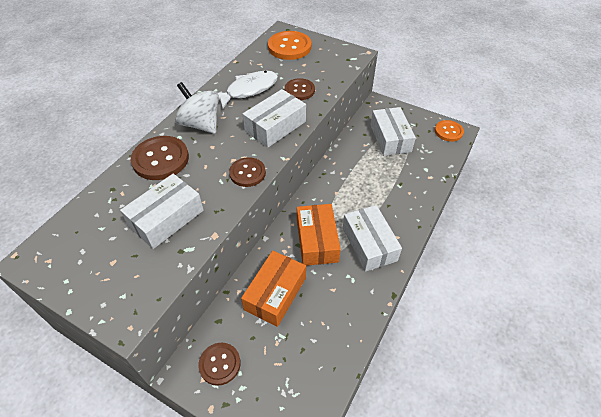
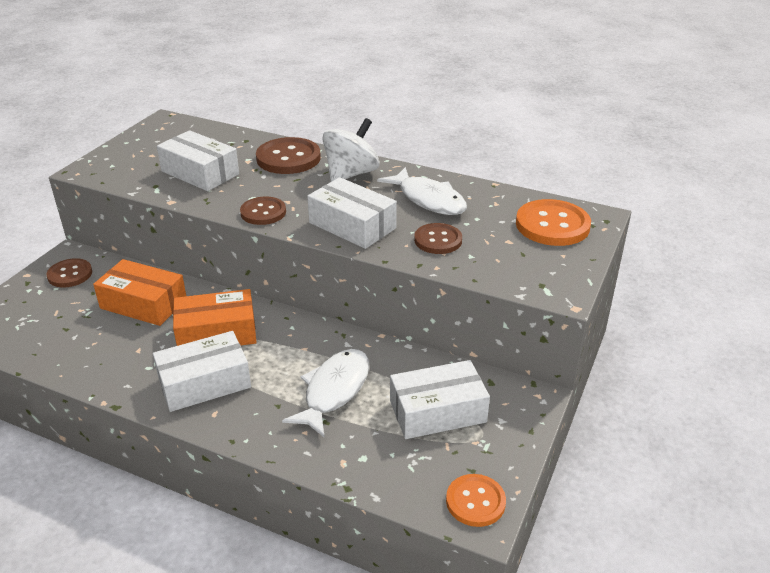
camera: 85 degrees right, 15 degrees down
none -> white fish [282,349,370,438]

